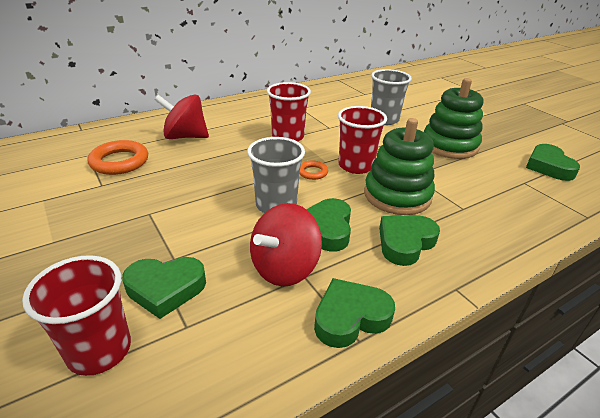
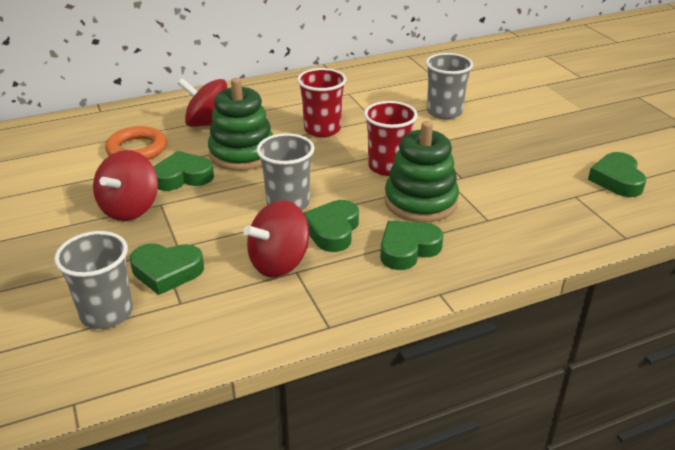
camera: 10 degrees right, 0 degrees up
red cup [22,255,131,376] -> grey cup [54,231,133,329]
orange ring [300,161,328,180] -> none
green heart [314,278,395,348] -> green heart moved to [154,151,214,191]
green stacking toy [424,78,483,159] -> green stacking toy moved to [208,78,273,171]
none -> red spinning top [93,150,158,221]

